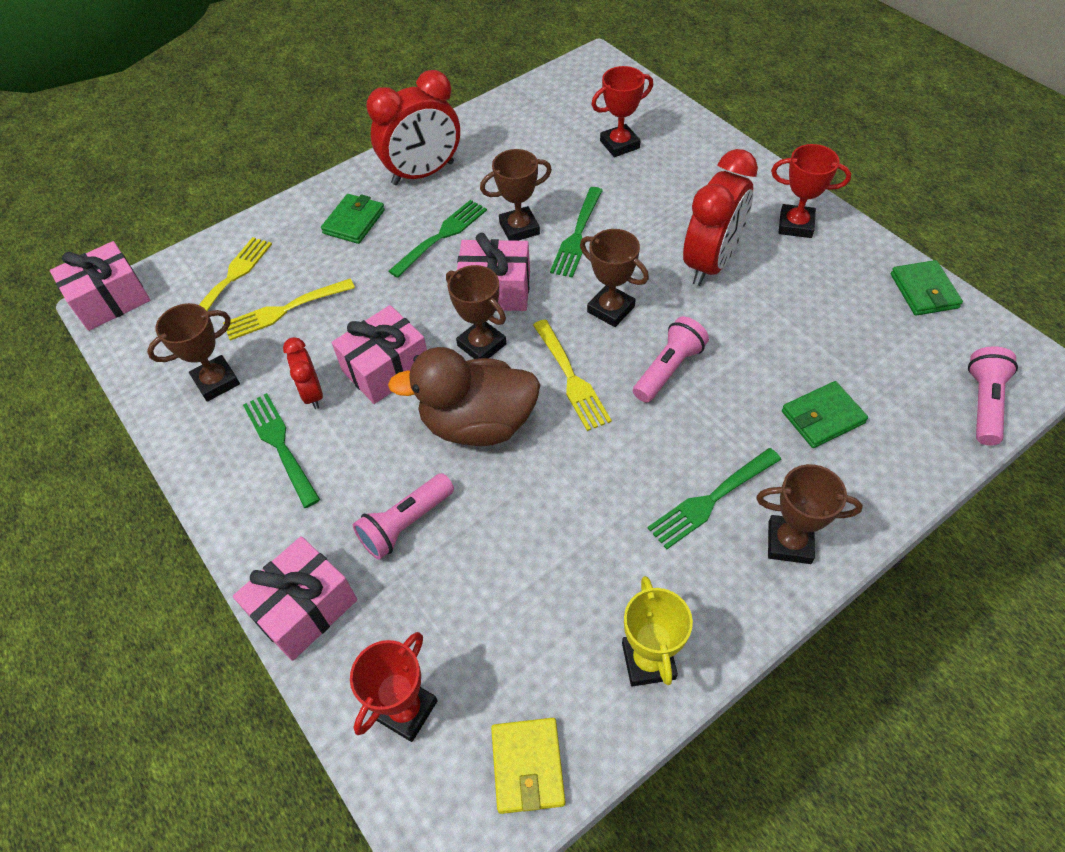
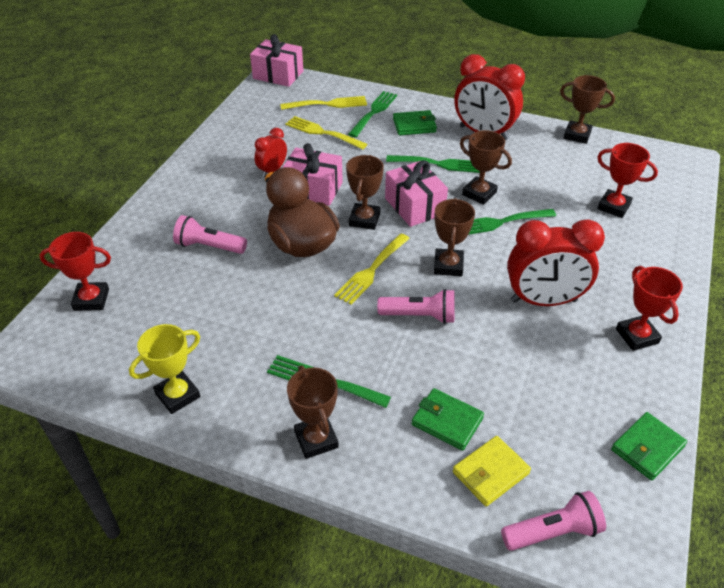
camera: 55 degrees right, 10 degrees down
brown trophy [147,303,240,402] -> brown trophy moved to [560,75,615,144]
pink gift [233,536,357,661] -> none
green fork [243,393,320,508] -> green fork moved to [348,91,397,137]
yellow wallet [491,718,565,814] -> yellow wallet moved to [453,436,531,506]

